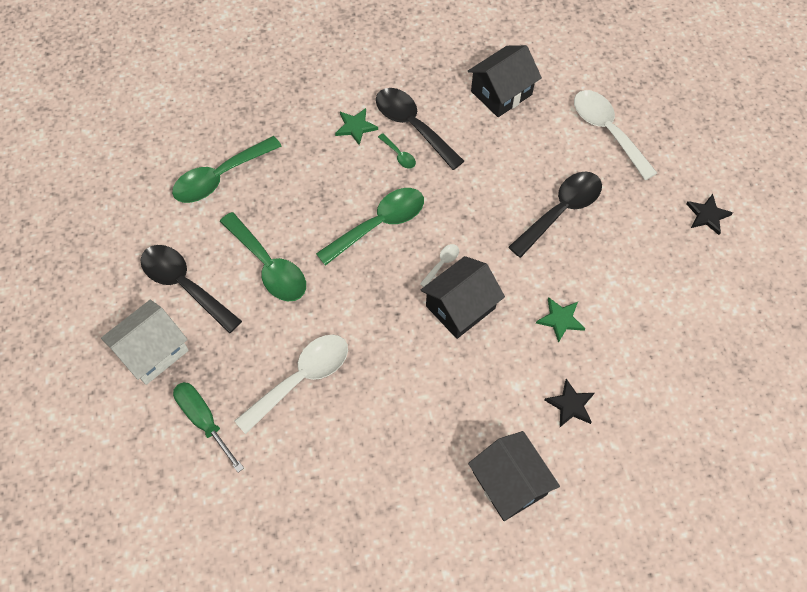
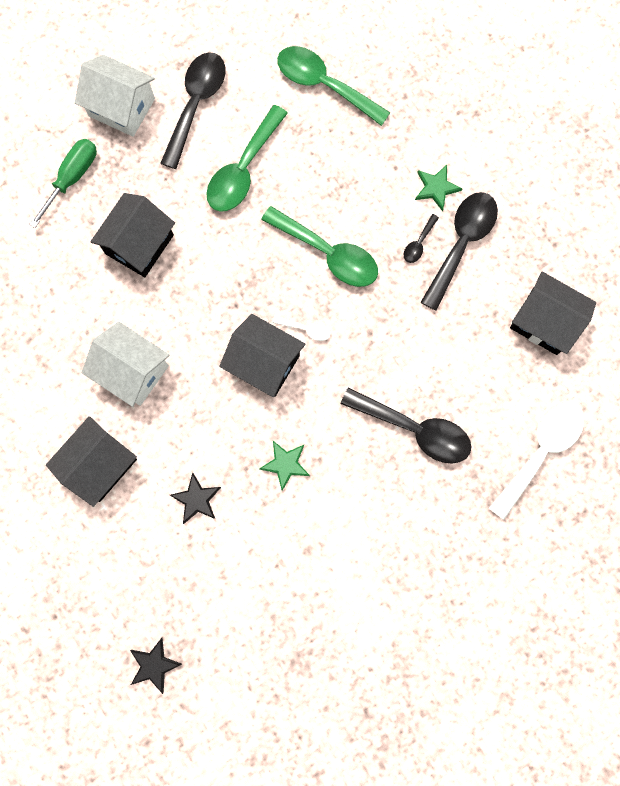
camera: 70 degrees right, 15 degrees up
white spoon [234,335,348,434] -> black house [90,193,175,277]
green spoon [378,133,416,169] -> black spoon [404,214,439,263]
black star [686,194,733,235] -> black star moved to [130,638,182,694]
none -> white house [82,322,169,407]

